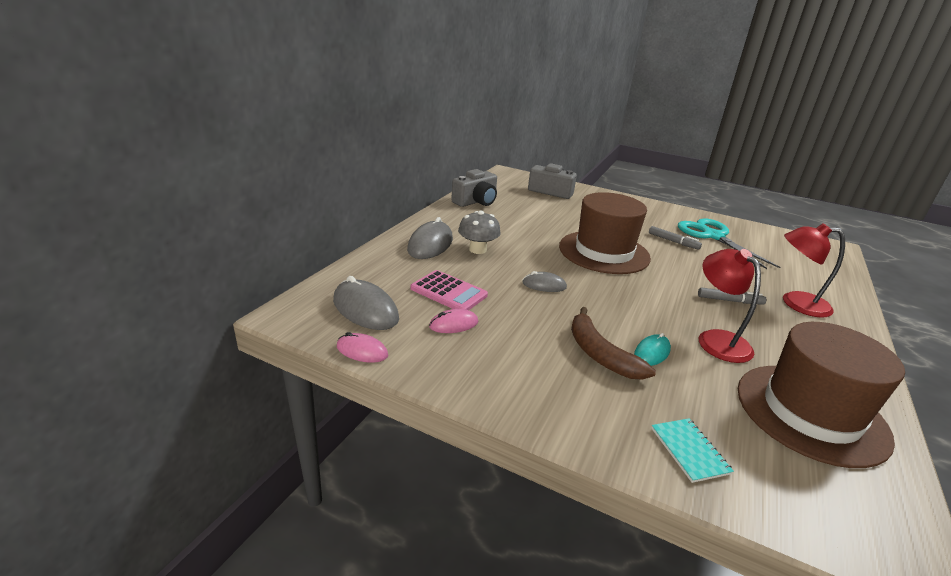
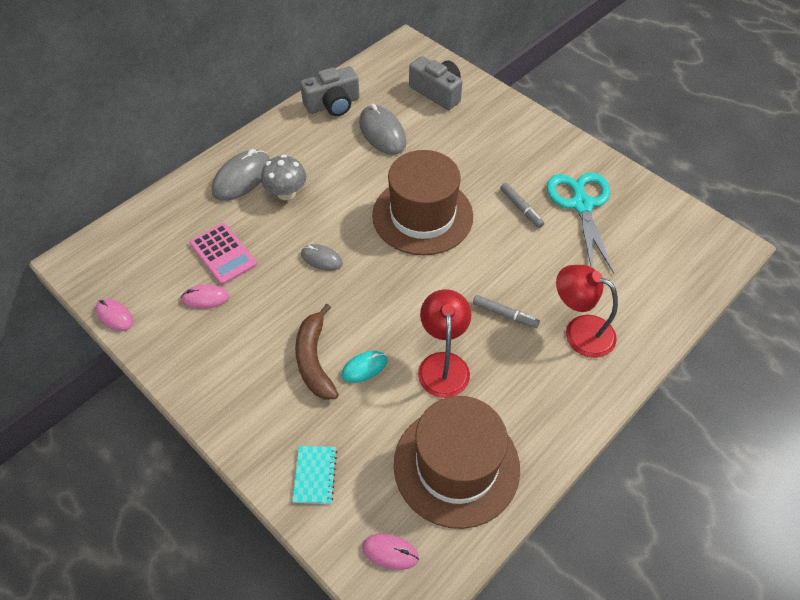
camera: 20 degrees right, 25 degrees up
grey mouse [333,276,399,330] -> grey mouse moved to [359,103,406,155]
none -> pink mouse [362,534,419,570]

